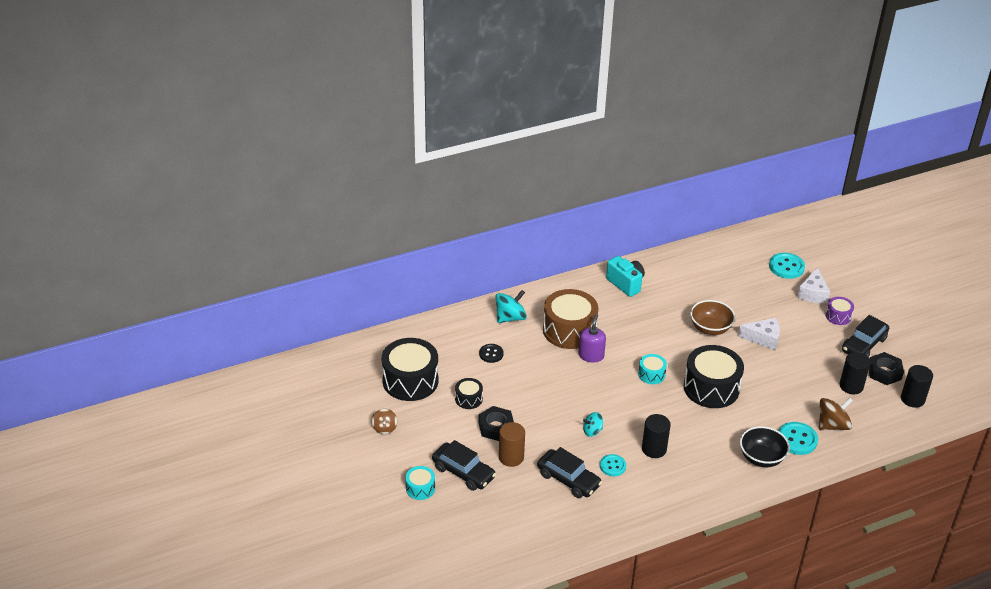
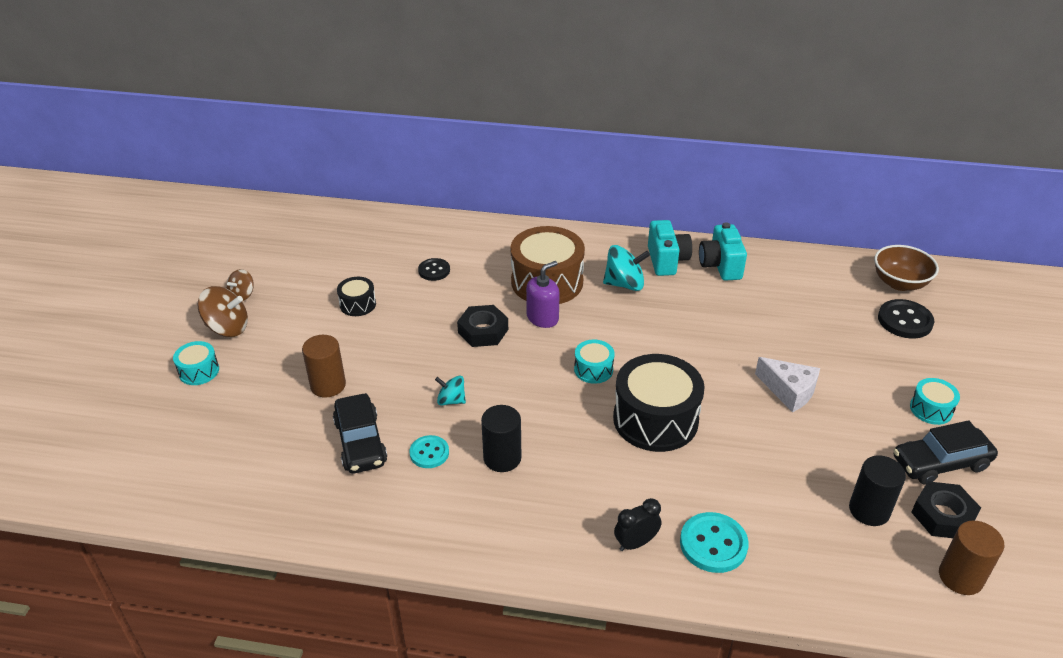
camera: 35 degrees right, 0 degrees up
black drum [382,338,438,401] -> none
black car [432,440,496,491] -> none
black nut [478,406,514,441] -> black nut moved to [457,305,508,347]
turquoise spinning top [495,290,527,323] -> turquoise spinning top moved to [603,245,650,291]
brown bowl [690,300,735,335] -> brown bowl moved to [874,245,939,291]
black bowl [740,426,790,467] -> black clock [614,498,661,551]
turquoise button [769,253,805,279] -> black button [878,299,935,339]
white cheese [797,267,830,303] -> none
brown spinning top [819,397,853,430] -> brown spinning top moved to [197,286,248,337]
purple drum [825,297,854,325] -> turquoise drum [910,378,960,425]
black cylinder [901,365,933,408] -> brown cylinder [939,520,1004,595]
none -> turquoise camera [699,222,747,281]

